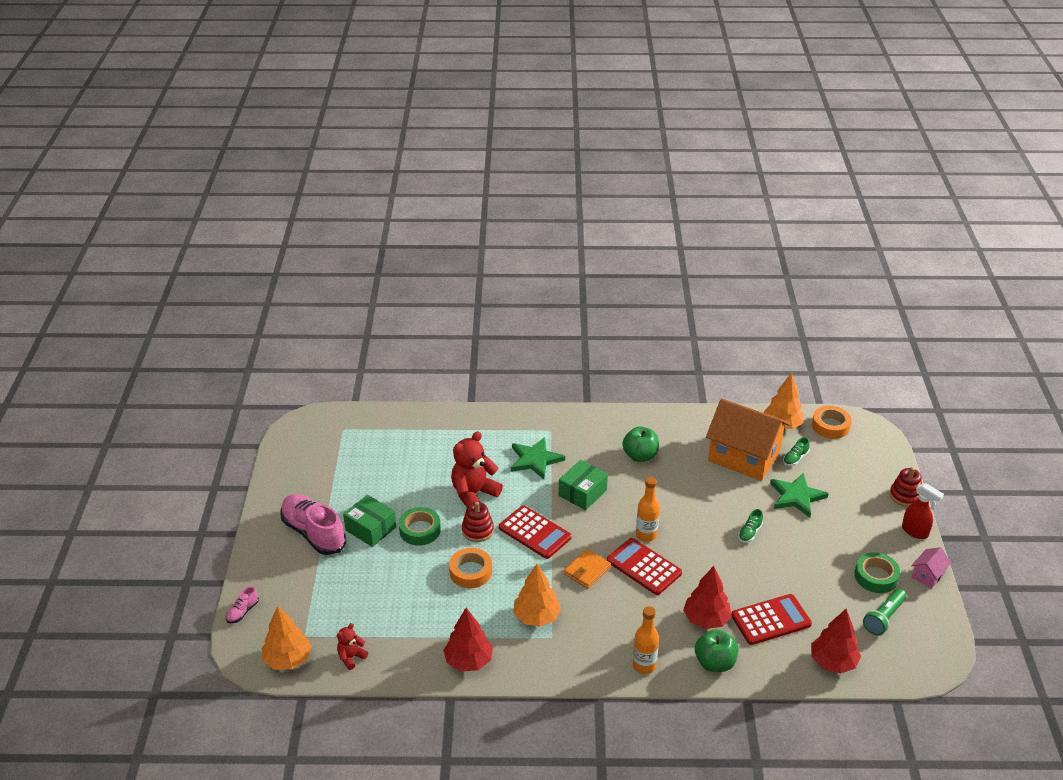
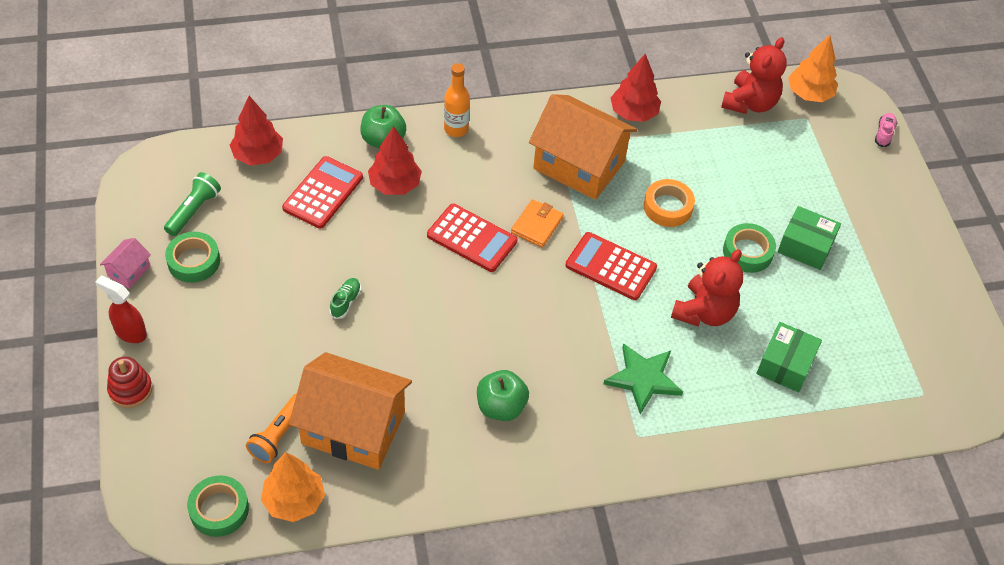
camera: 165 degrees right, 15 degrees up
pink shoe [280,494,346,555] -> none
red teddy bear [337,623,368,670] -> red teddy bear [721,37,787,114], size x1.92
red stacking toy [462,502,494,542] -> none
orange tree [513,564,561,627] -> orange house [529,94,638,200]
green box [559,460,608,510] -> green box moved to [757,322,822,392]
orange bottle [636,477,660,542] -> none
red calculator [731,594,812,645] -> red calculator turned 150 degrees clockwise [282,156,363,229]
green star [770,473,829,518] -> none
green shoe [783,437,810,466] -> orange flashlight [246,393,297,463]
orange tape [812,406,852,439] -> green tape [187,475,249,537]

